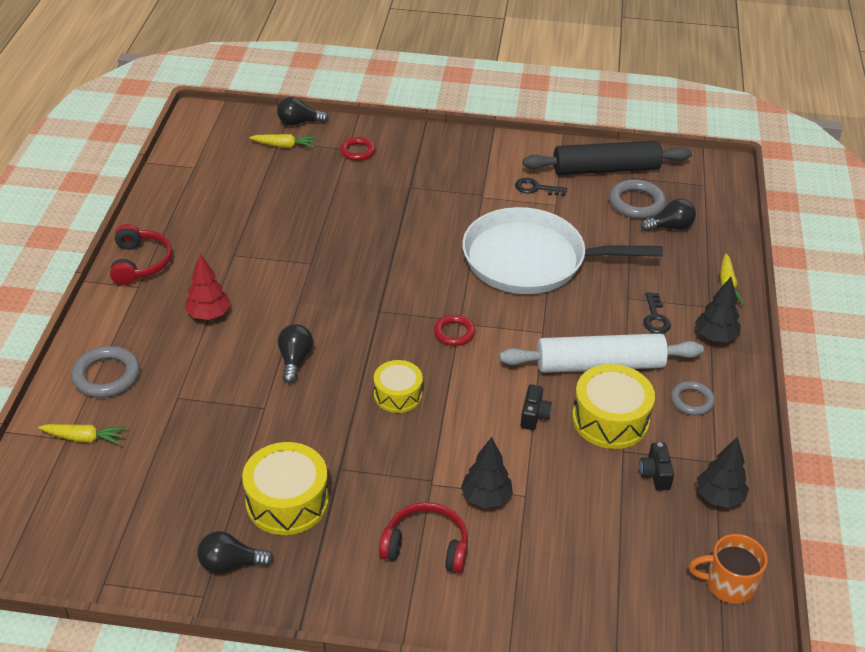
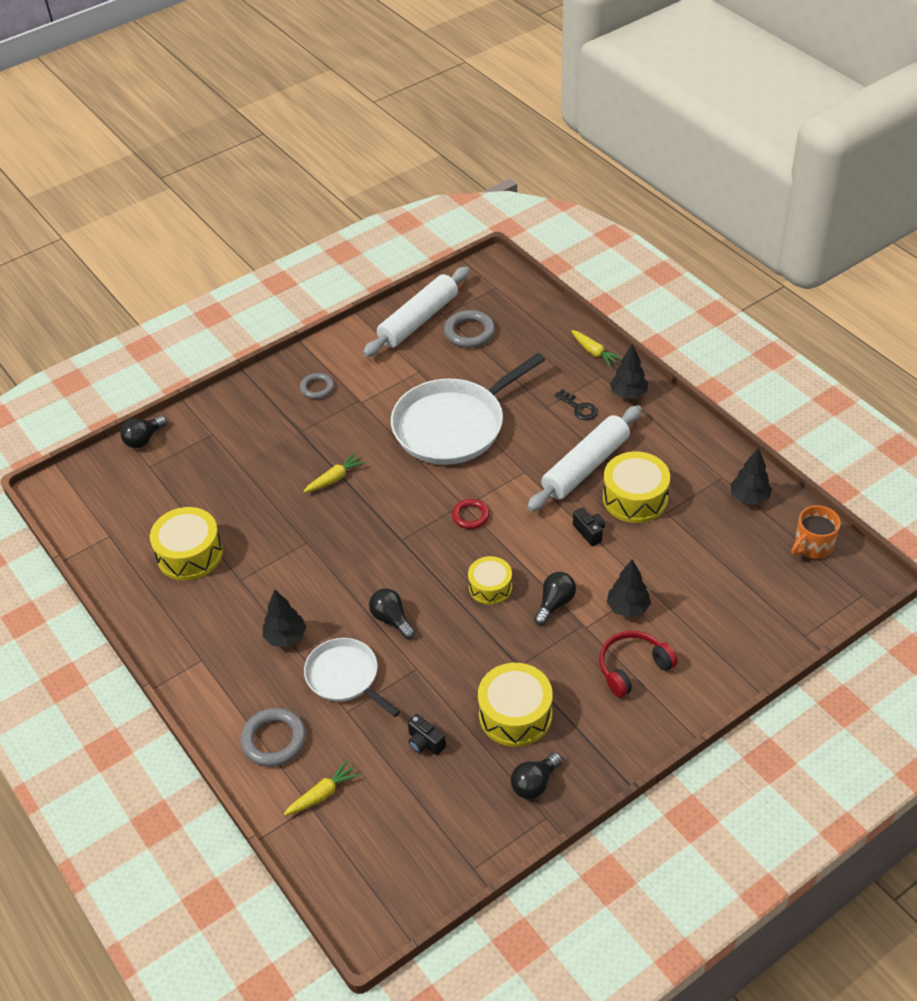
camera: 40 degrees left, 5 degrees up
red headphones [110,224,172,285] -> none
red tree [185,254,231,320] -> black tree [263,589,306,647]
yellow carrot [249,134,317,148] -> yellow carrot moved to [303,453,366,493]
red ring [340,137,376,161] -> none
black key [515,178,567,196] -> none
black rolling pin [523,141,692,175] -> white rolling pin [363,267,470,357]
black light bulb [640,199,696,232] -> black light bulb moved to [534,572,576,625]
black camera [640,442,674,490] -> black camera moved to [408,714,446,755]
grey ring [671,381,715,415] -> grey ring moved to [300,373,334,399]
none -> yellow drum [150,507,223,581]
none -> white pan [304,638,400,717]

